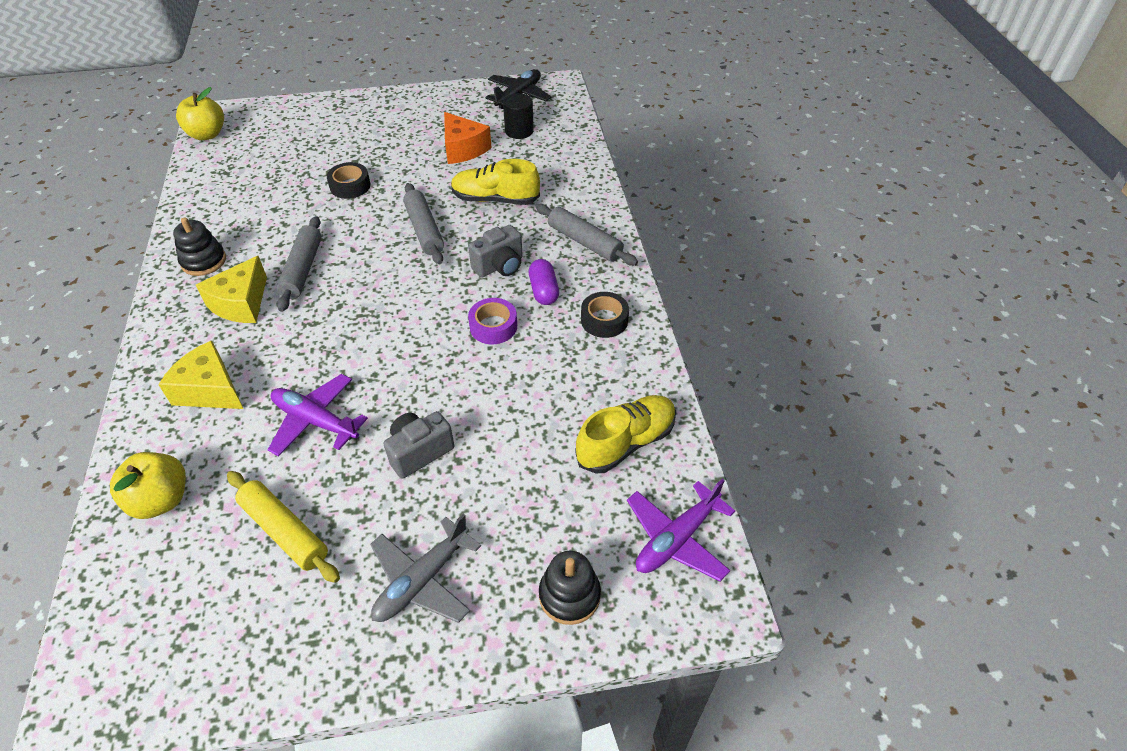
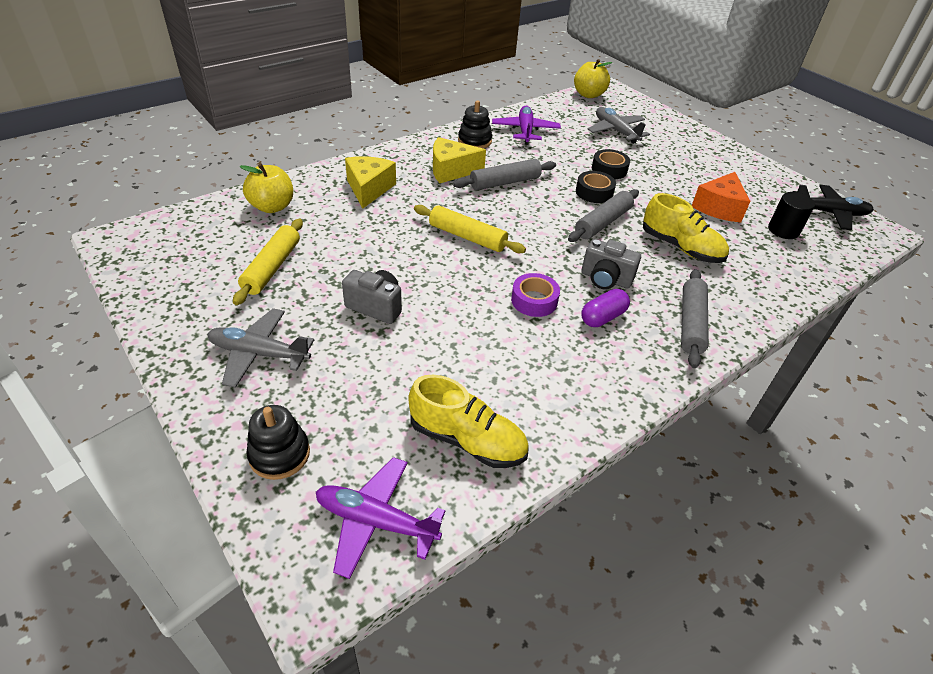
camera: 60 degrees right, 5 degrees down
purple plane [268,374,368,457] -> purple plane moved to [492,106,561,145]
yellow shoe [451,159,540,205] -> yellow shoe turned 150 degrees clockwise [643,193,729,263]
black tape [581,292,629,338] -> black tape moved to [576,171,616,203]
none -> yellow rolling pin [414,205,526,253]
none -> grey plane [588,107,650,144]

